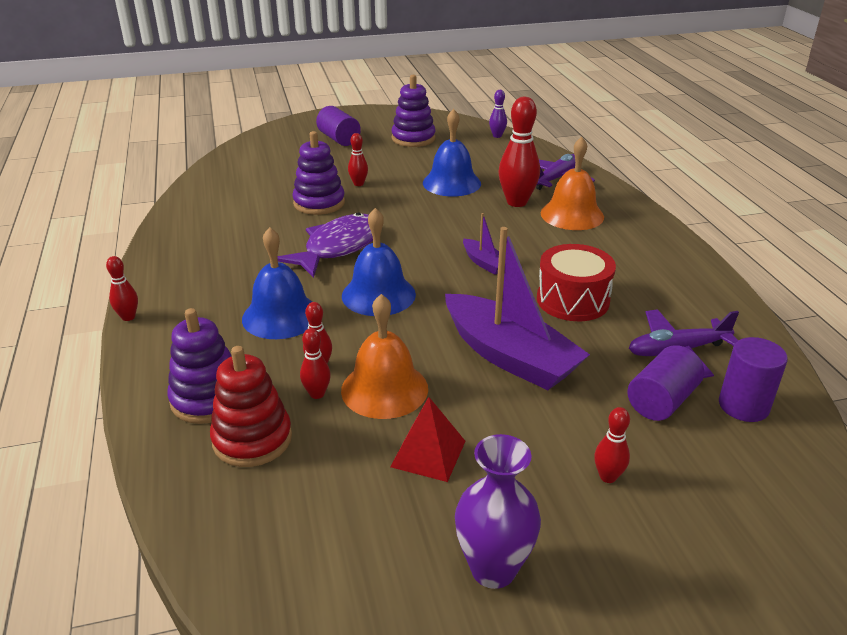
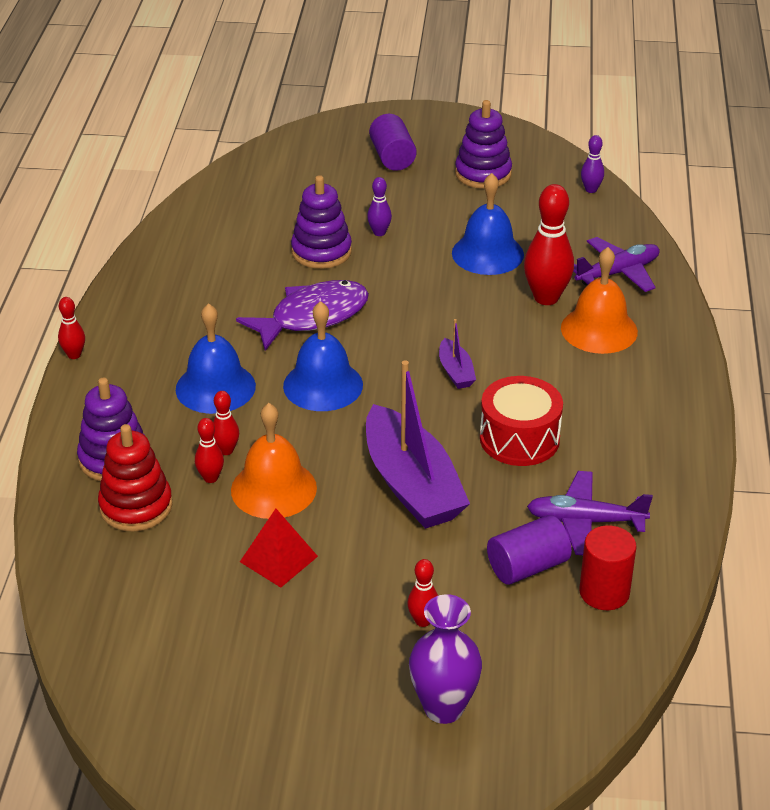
camera: 20 degrees right, 5 degrees up
red bowling pin [348,133,368,186] -> purple bowling pin [367,177,392,236]
purple vase [455,434,541,589] -> purple vase moved to [409,594,482,724]
purple cylinder [719,337,788,422] -> red cylinder [579,525,637,610]

